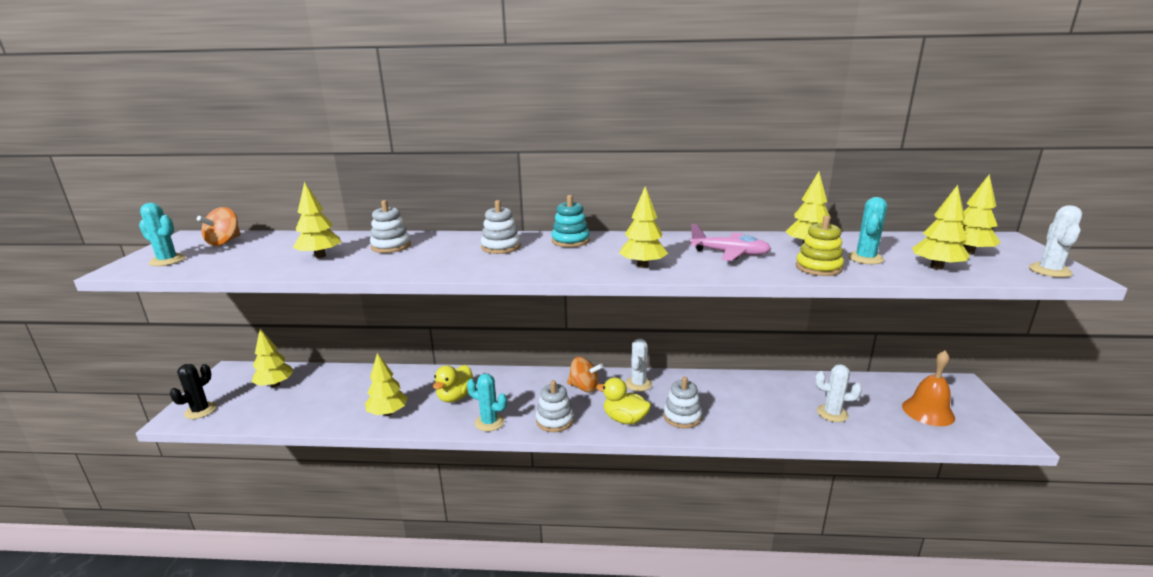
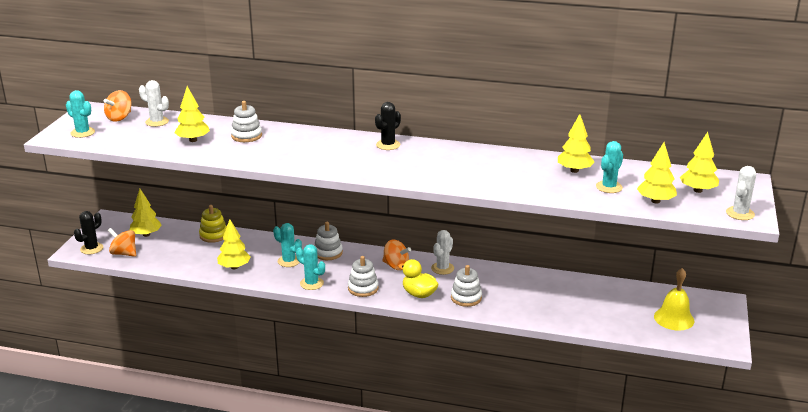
camera: 10 degrees right, 5 degrees up
yellow duck [433,365,474,403] -> turquoise cactus [273,223,302,267]
white stacking toy [481,200,521,254] -> white stacking toy moved to [314,222,343,260]
turquoise stacking toy [551,195,590,247] -> black cactus [375,102,401,150]
yellow tree [619,186,668,268] -> none
pink plane [690,224,771,261] -> none
yellow stacking toy [796,215,844,276] -> yellow stacking toy moved to [199,205,227,243]
white cactus [815,364,862,422] -> white cactus moved to [139,80,169,127]
orange bell [902,350,955,426] -> yellow bell [654,268,694,331]
none -> orange spinning top [108,228,136,257]

